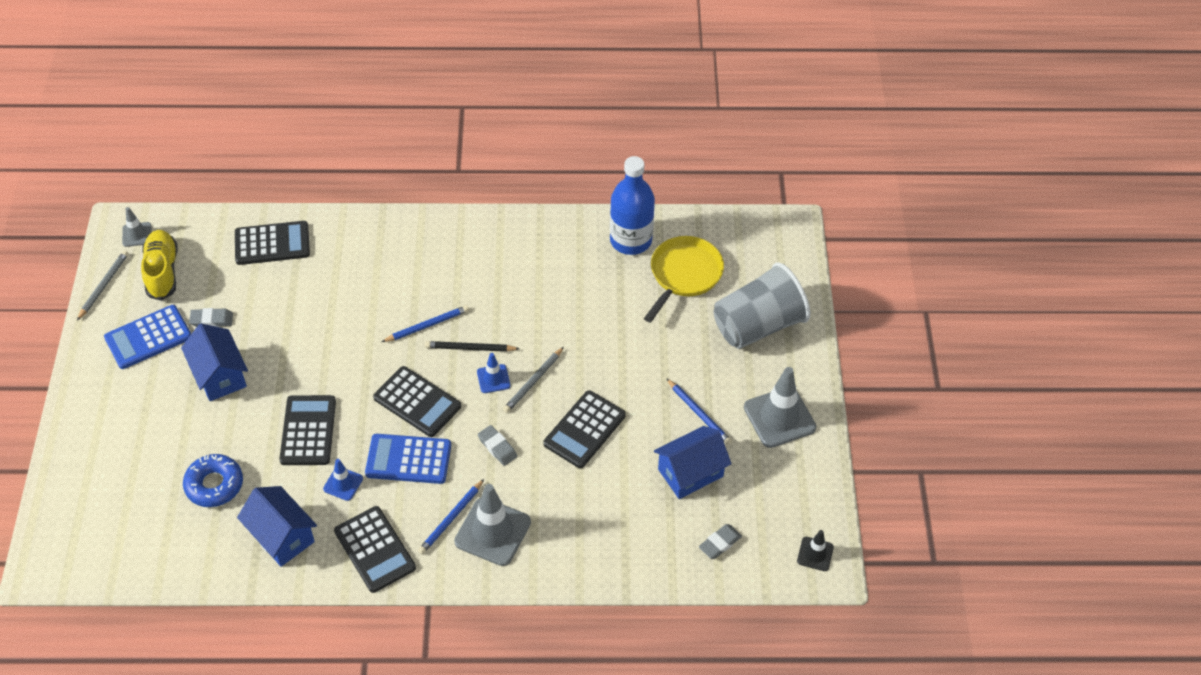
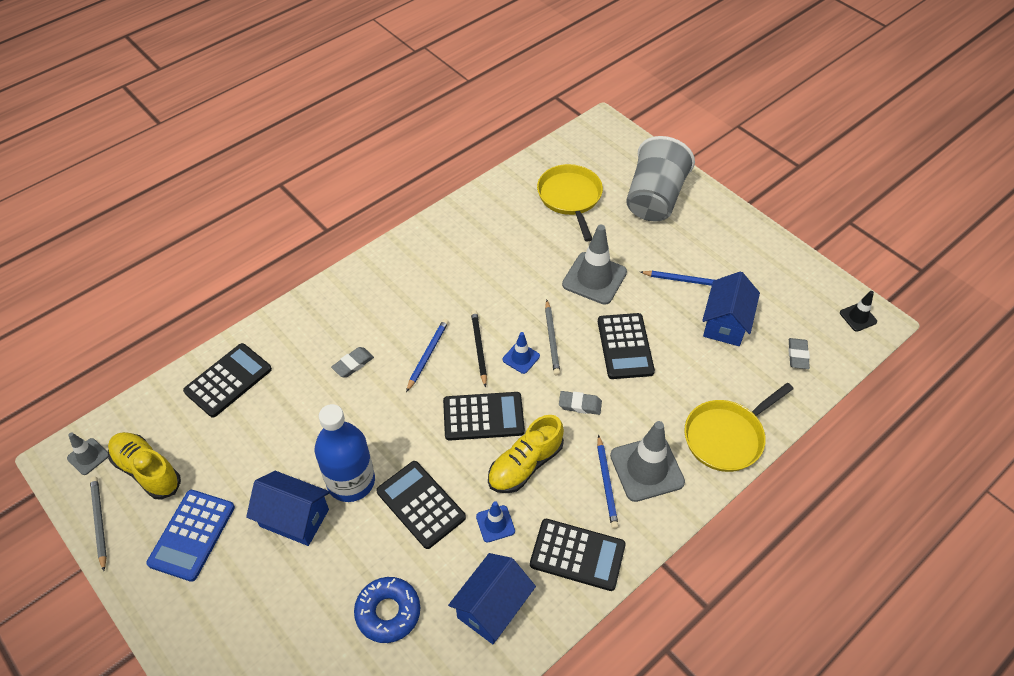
camera: 40 degrees left, 0 degrees up
grey eraser [189,308,233,327] -> grey eraser moved to [331,347,374,378]
blue house [237,486,317,567] -> blue house turned 60 degrees counterclockwise [448,553,536,644]
blue calculator [365,434,451,484] -> yellow shoe [488,415,564,493]
black pencil [425,341,520,352] -> black pencil turned 120 degrees clockwise [471,310,487,388]
blue bottle [610,156,655,255] -> blue bottle moved to [315,404,375,502]
grey traffic cone [744,367,816,448] -> grey traffic cone moved to [562,225,627,305]
none -> yellow pan [684,383,794,472]

